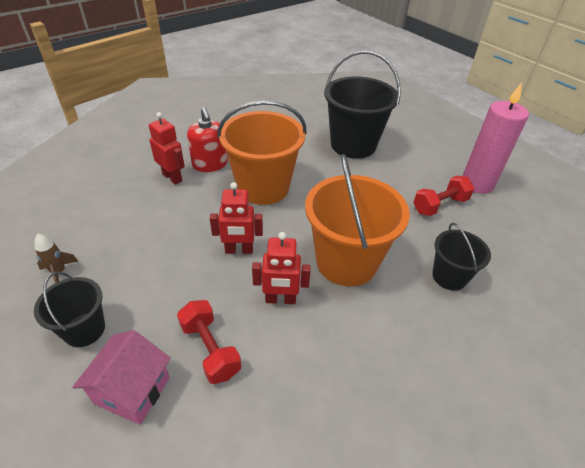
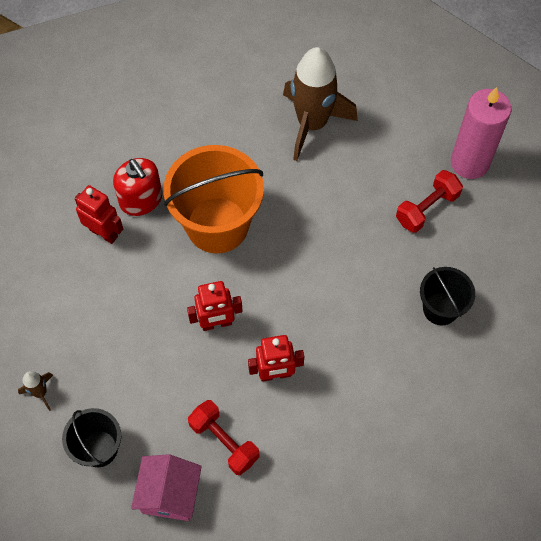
camera: 10 degrees left, 20 degrees up
orange bucket [305,154,410,287] -> none
black bucket [324,51,401,159] -> brown rocket [283,47,358,161]

